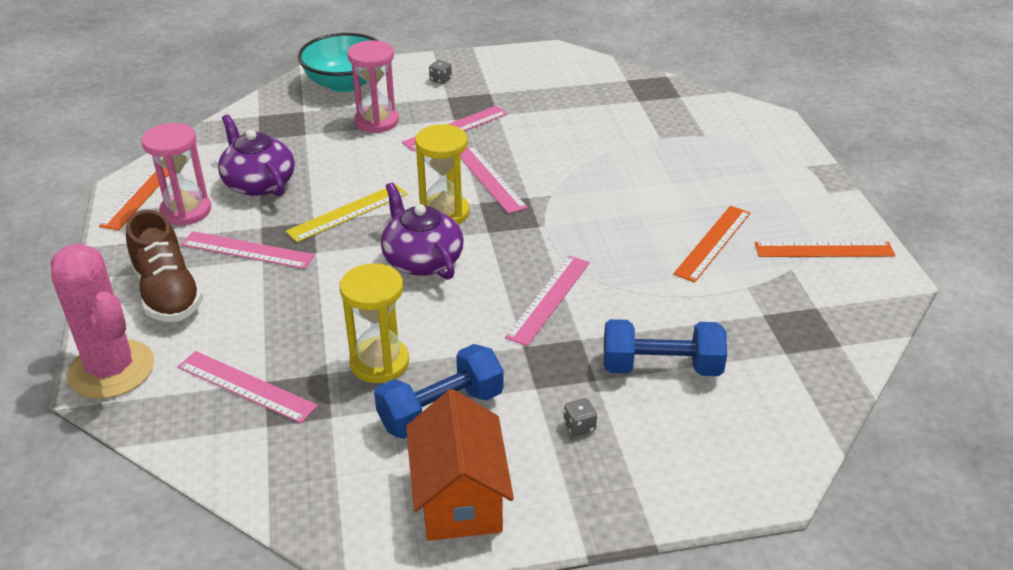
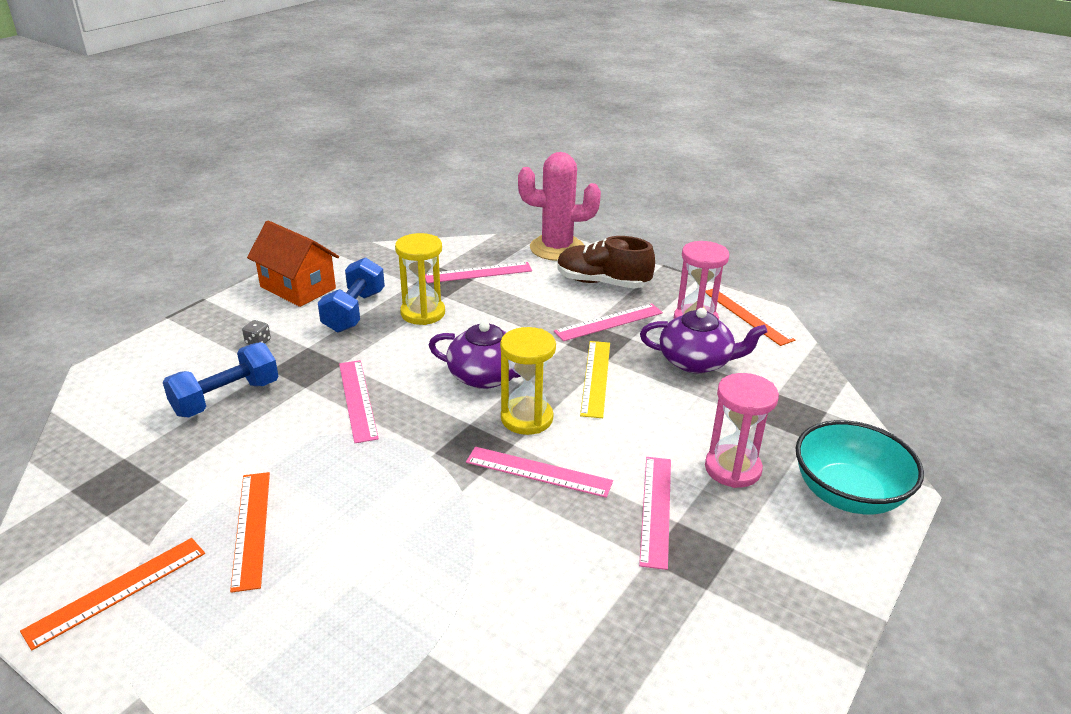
camera: 135 degrees right, 5 degrees down
grey dice [429,60,452,84] -> none

